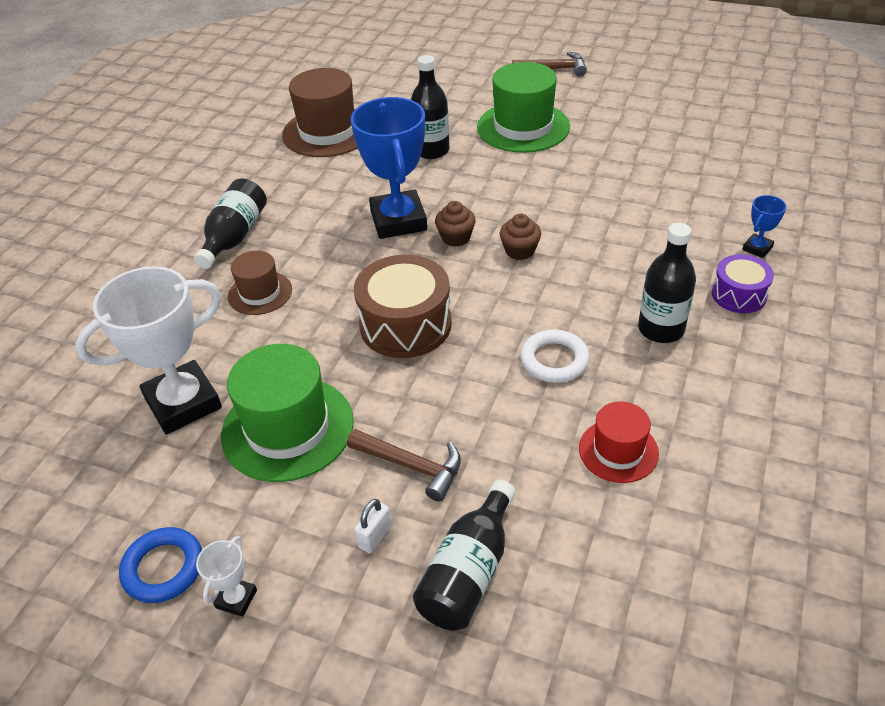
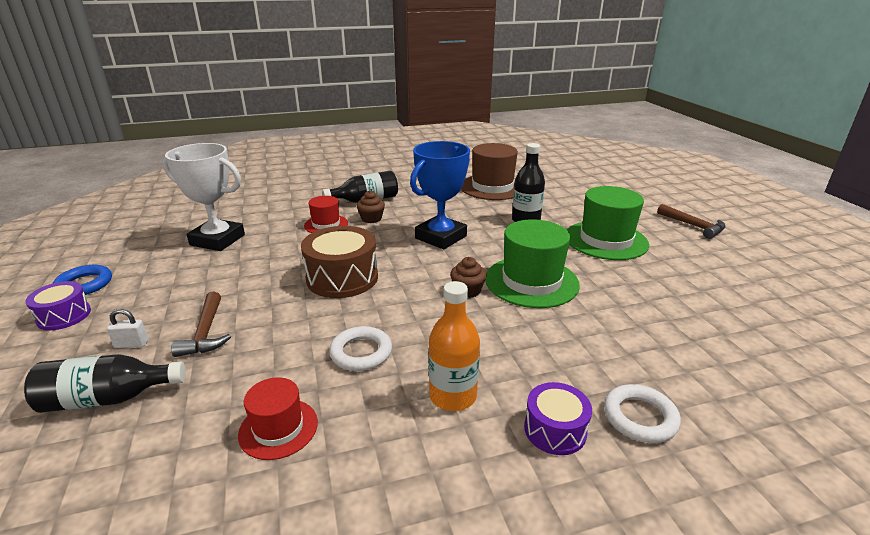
camera: 50 degrees right, 15 degrees down
white trophy [196,536,257,617] -> purple drum [25,281,91,330]
green hat [221,344,354,482] -> green hat moved to [485,219,580,308]
brown hat [228,251,292,315] -> red hat [304,196,348,233]
brown cupcake [435,201,476,247] -> brown cupcake moved to [357,190,385,223]
black bottle [638,223,696,343] -> orange bottle [429,281,480,411]
blue trophy [742,195,787,258] -> white ring [604,384,681,443]

